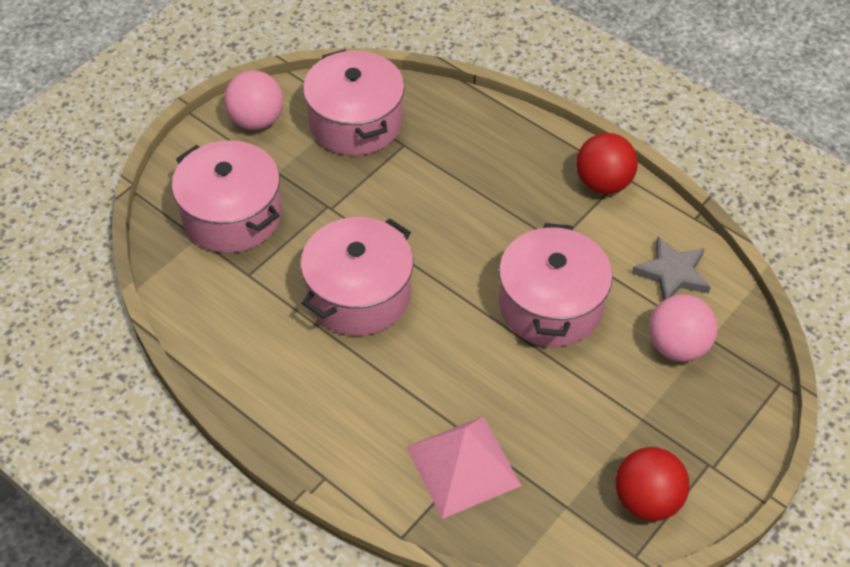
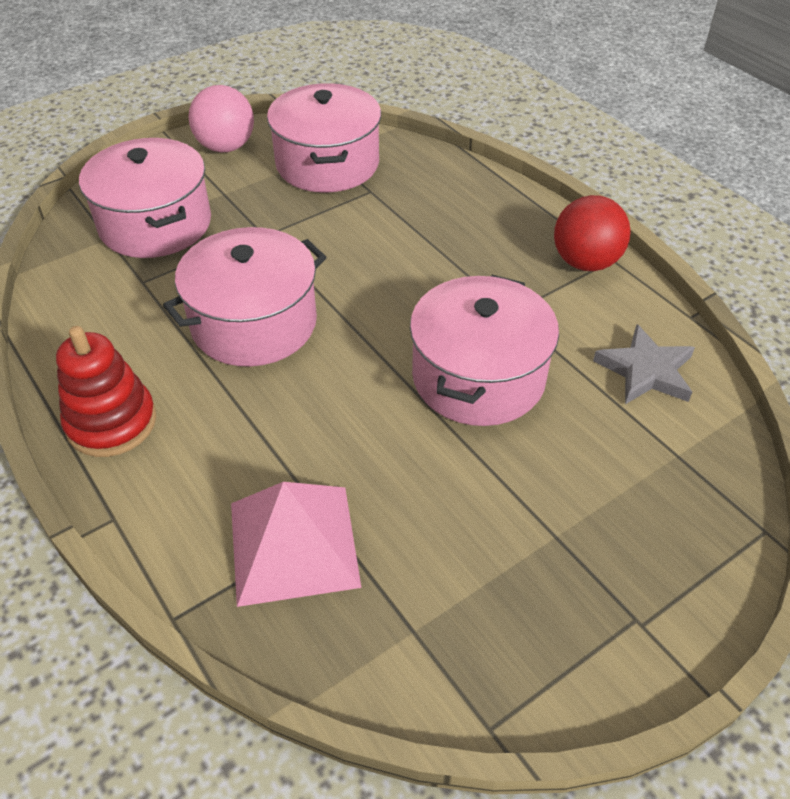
camera: 15 degrees right, 5 degrees down
red ball [615,447,690,521] -> none
pink ball [649,294,717,362] -> none
none -> red stacking toy [56,326,156,457]

